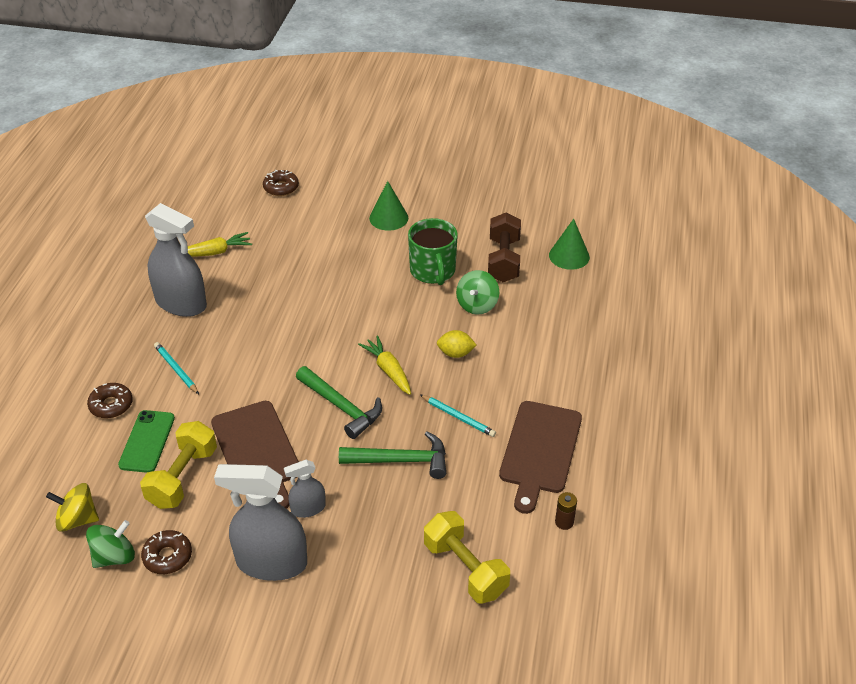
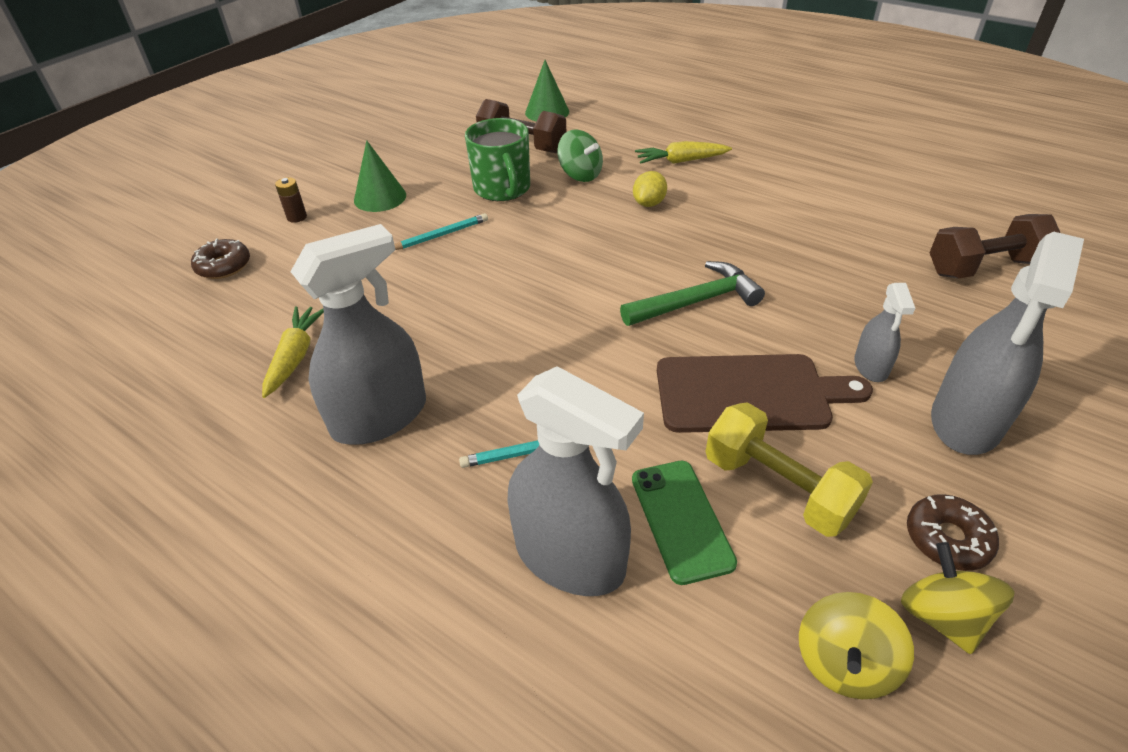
camera: 65 degrees left, 0 degrees up
green spinning top [86,520,135,568] -> yellow spinning top [901,542,1015,654]
brown donut [87,383,133,418] -> grey spray bottle [507,366,644,596]
green phone [118,410,175,473] -> green phone turned 45 degrees clockwise [632,461,737,585]
green hammer [339,431,446,479] -> none
yellow carrot [358,336,411,395] -> yellow carrot moved to [635,141,732,164]
green mug [408,218,458,285] -> green mug turned 60 degrees clockwise [465,118,530,201]
turquoise pencil [420,395,496,437] -> turquoise pencil moved to [395,213,488,250]
yellow dumbbell [424,511,510,604] -> brown dumbbell [929,214,1060,279]
brown cutting board [499,401,582,514] -> none
brown battery [555,492,577,530] -> brown battery moved to [275,177,307,223]

